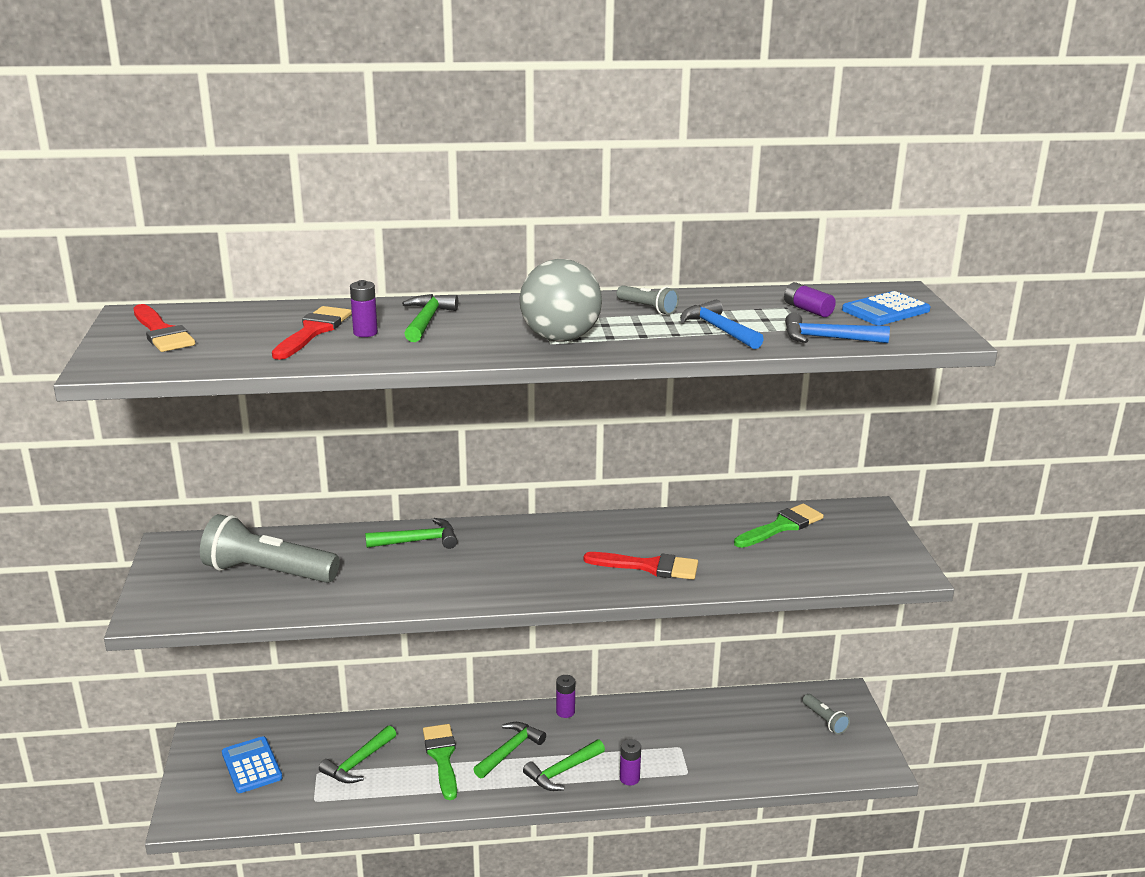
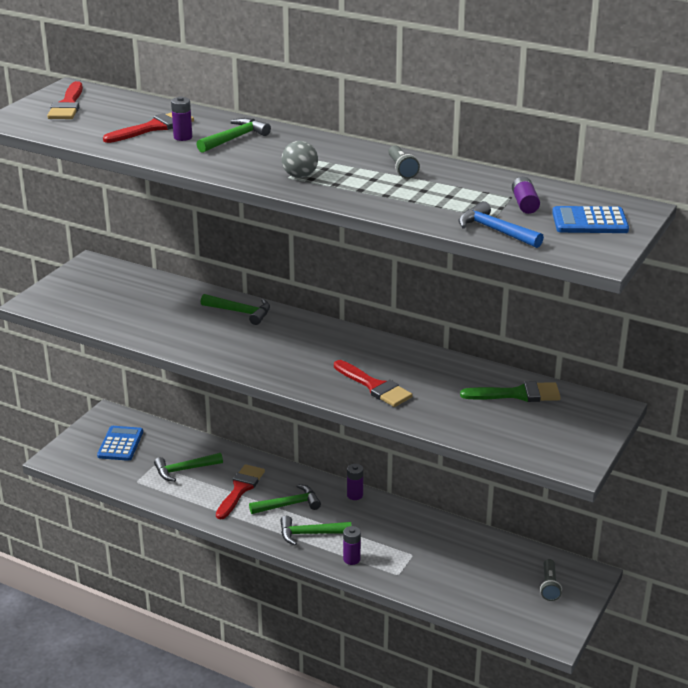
camera: 35 degrees right, 5 degrees up
grey flashlight [200,514,340,583] -> none
green brush [423,724,457,800] -> red brush [216,464,265,520]
grey ball [519,259,602,342] -> grey ball [281,141,318,178], size x0.55
blue hammer [680,300,764,349] -> none

